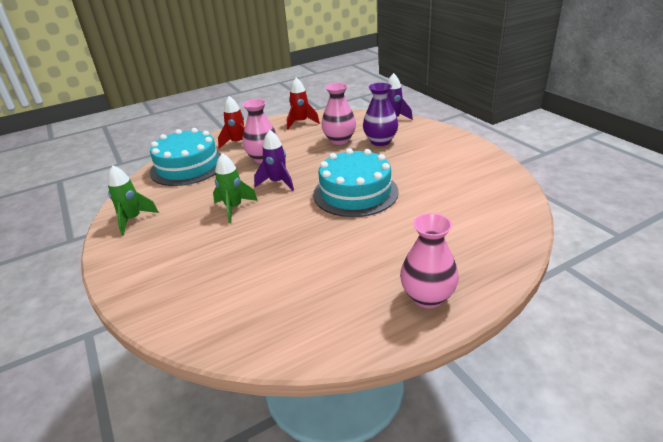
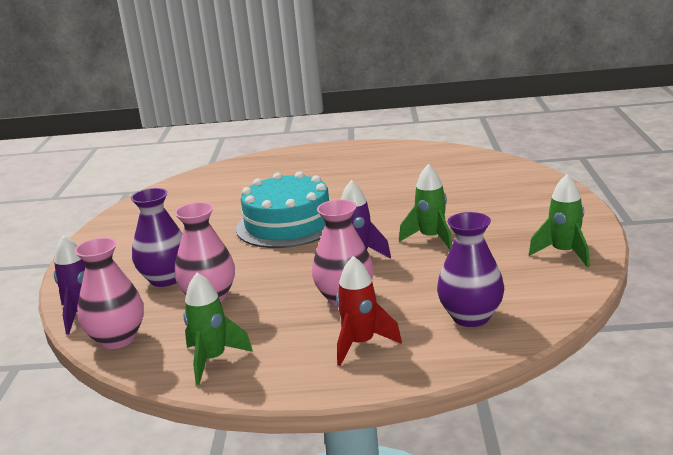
camera: 150 degrees left, 10 degrees down
turquoise cake [149,128,221,186] -> purple vase [437,212,504,327]
red rocket [287,77,320,130] -> green rocket [183,273,253,385]
pink vase [400,213,459,308] -> pink vase moved to [74,238,144,349]

